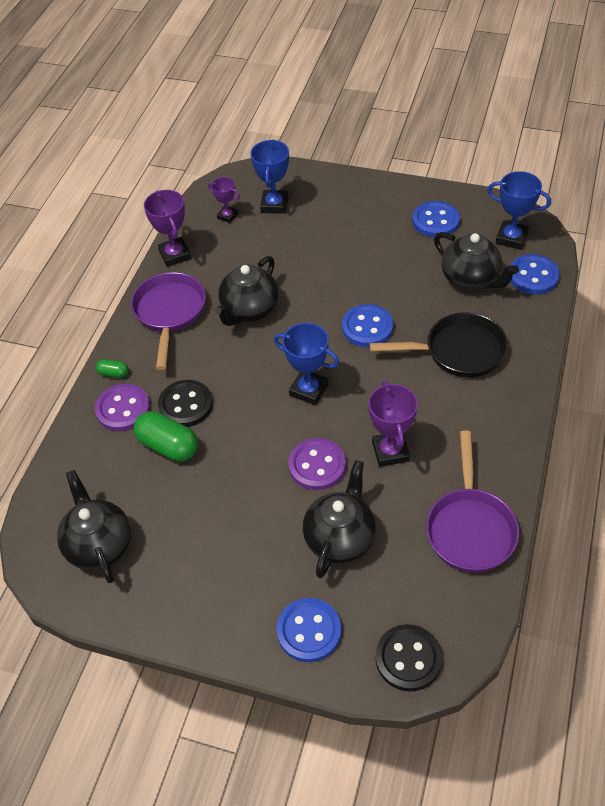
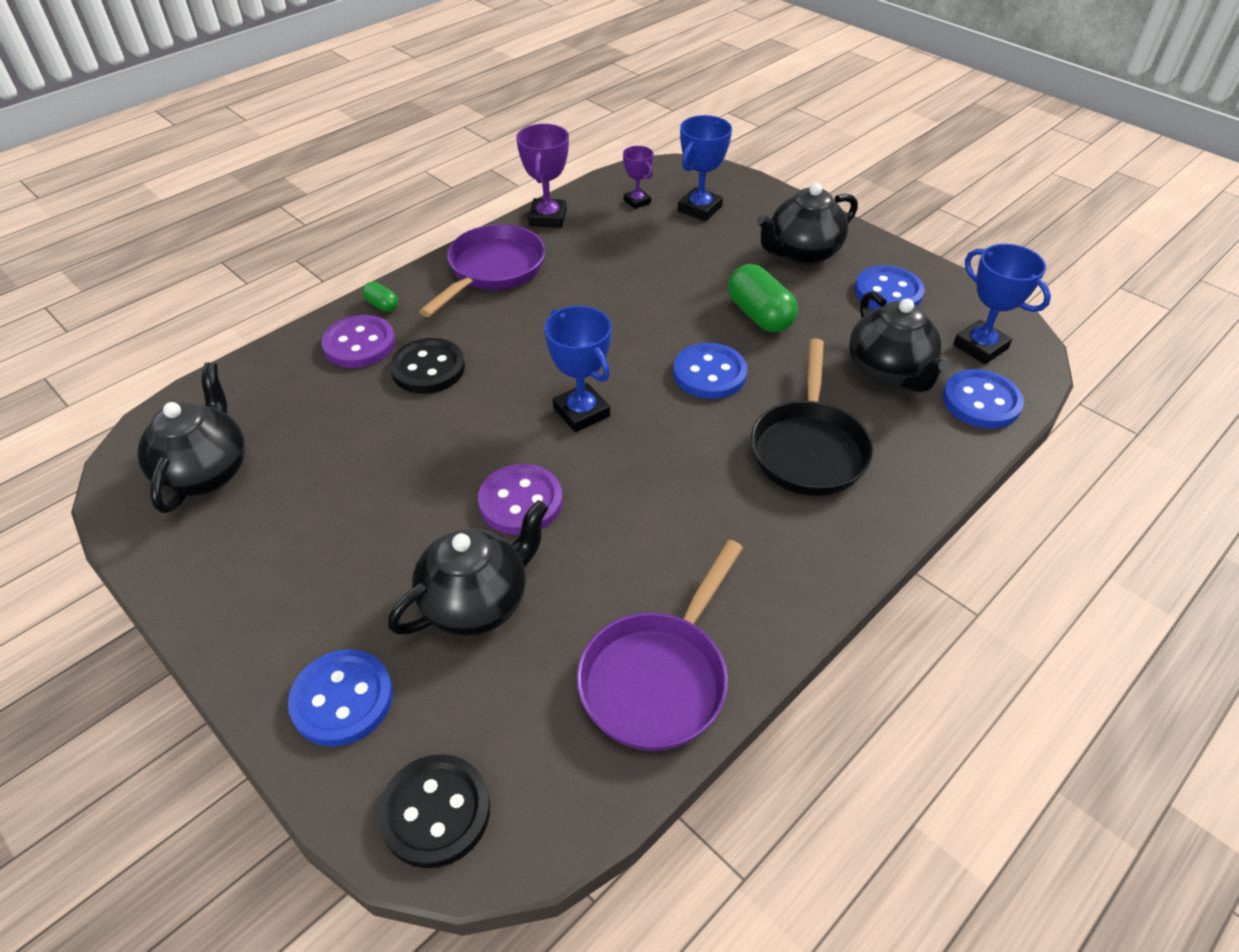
camera: 25 degrees right, 5 degrees down
green capsule [133,411,198,462] -> green capsule moved to [728,264,798,333]
black teapot [215,256,279,326] -> black teapot moved to [757,183,858,265]
purple trophy [368,381,418,467] -> none
black pan [370,312,508,378] -> black pan turned 75 degrees clockwise [751,339,874,496]

